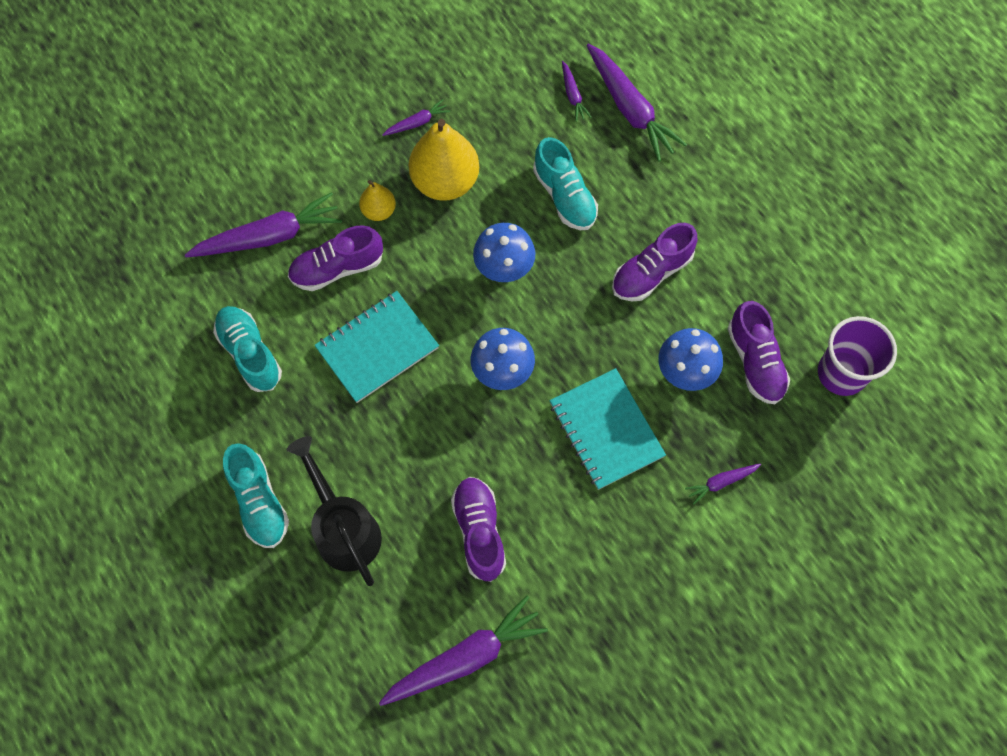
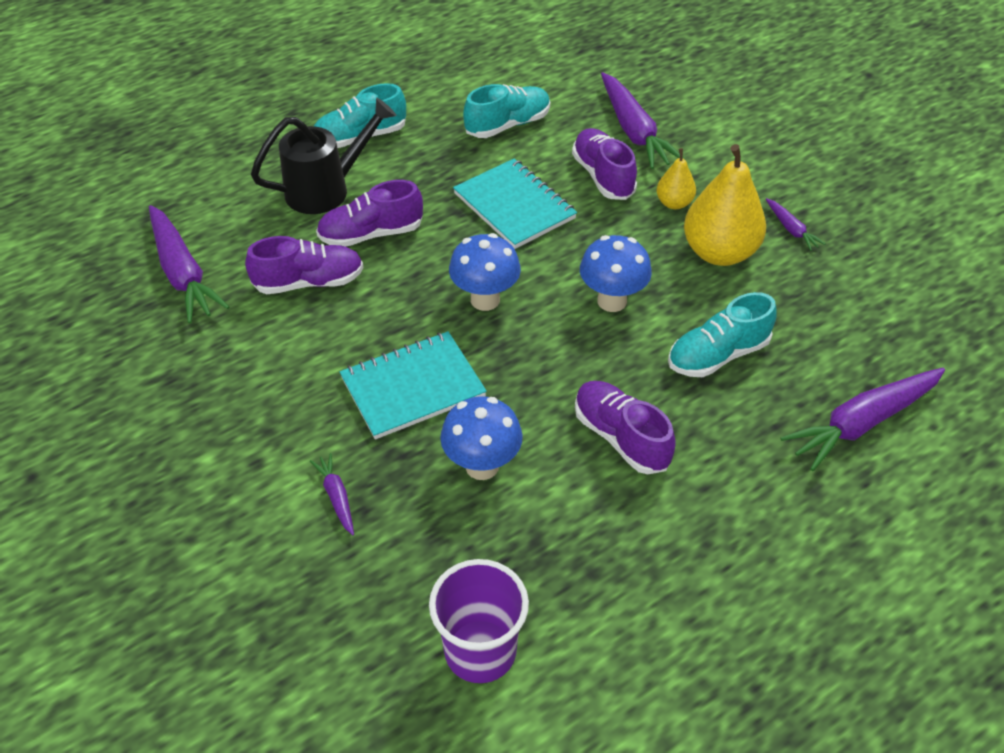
camera: 90 degrees right, 20 degrees down
purple carrot [562,61,591,122] -> none
purple shoe [728,301,790,404] -> purple shoe moved to [316,180,423,247]

